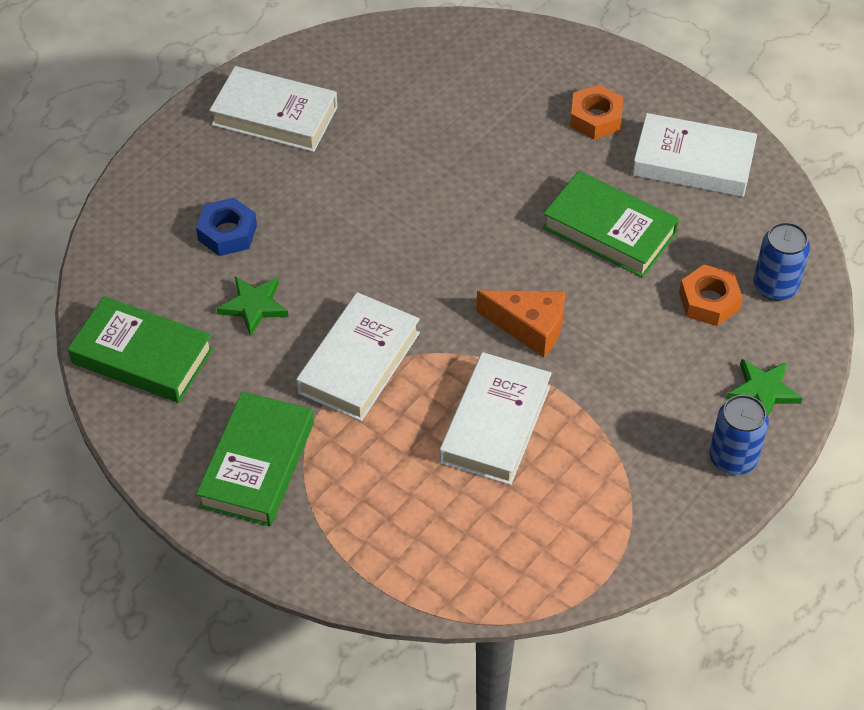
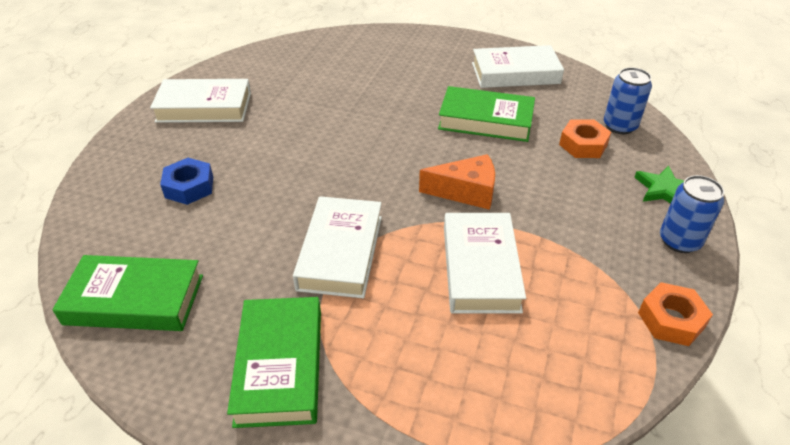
camera: 20 degrees left, 10 degrees down
green star [217,277,289,336] -> none
orange nut [570,85,623,140] -> orange nut moved to [638,282,713,346]

